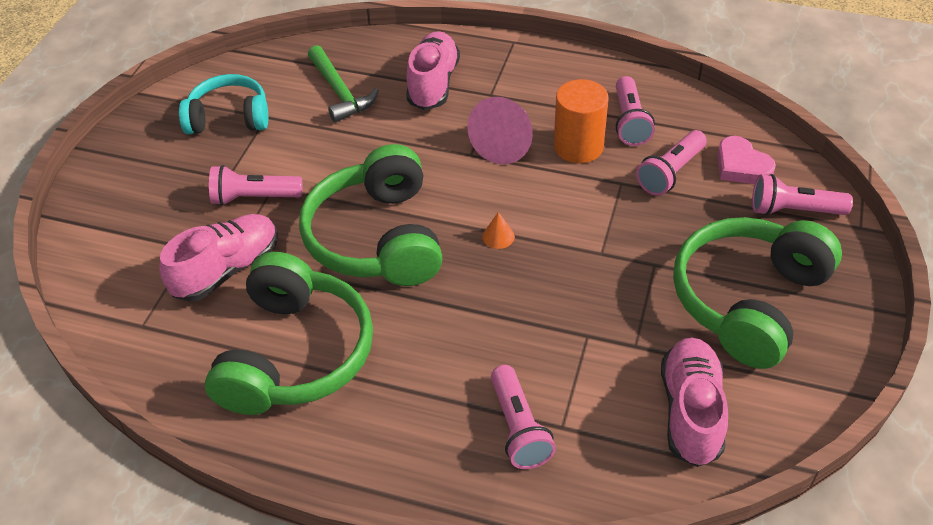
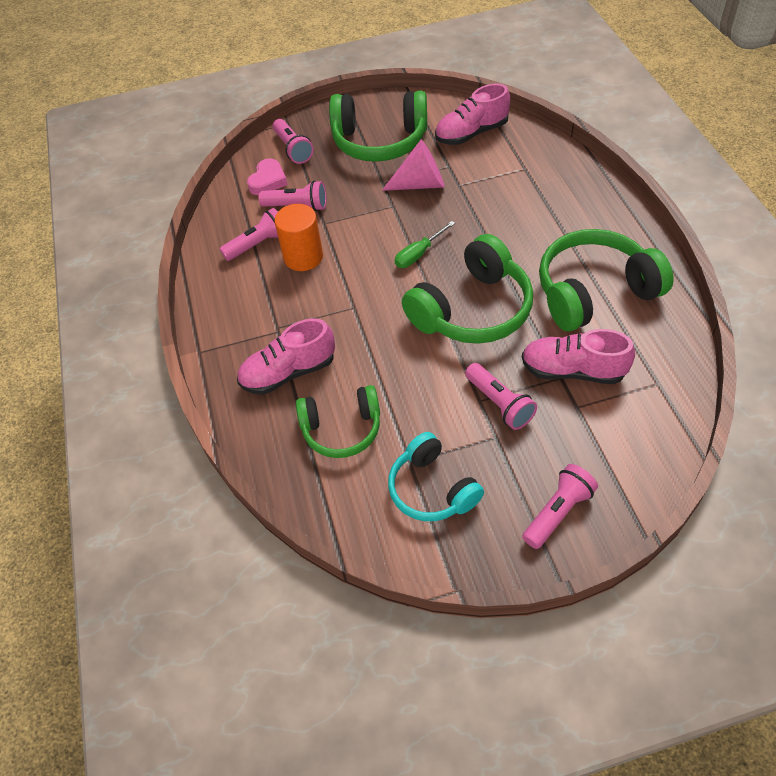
camera: 120 degrees left, 5 degrees up
green hammer [308,45,379,123] -> green headphones [296,385,380,458]
pink cone [467,97,533,164] -> pink cone moved to [382,140,444,191]
orange cone [482,212,515,249] -> green screwdriver [395,221,455,268]
pink flashlight [491,365,556,469] -> pink flashlight moved to [522,464,598,549]

